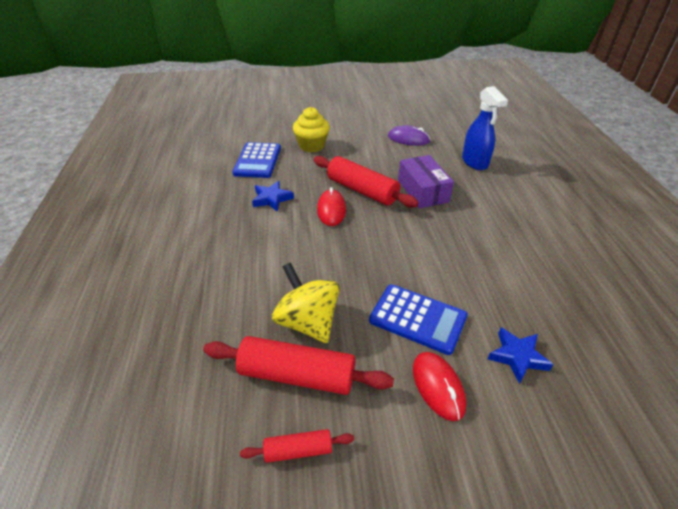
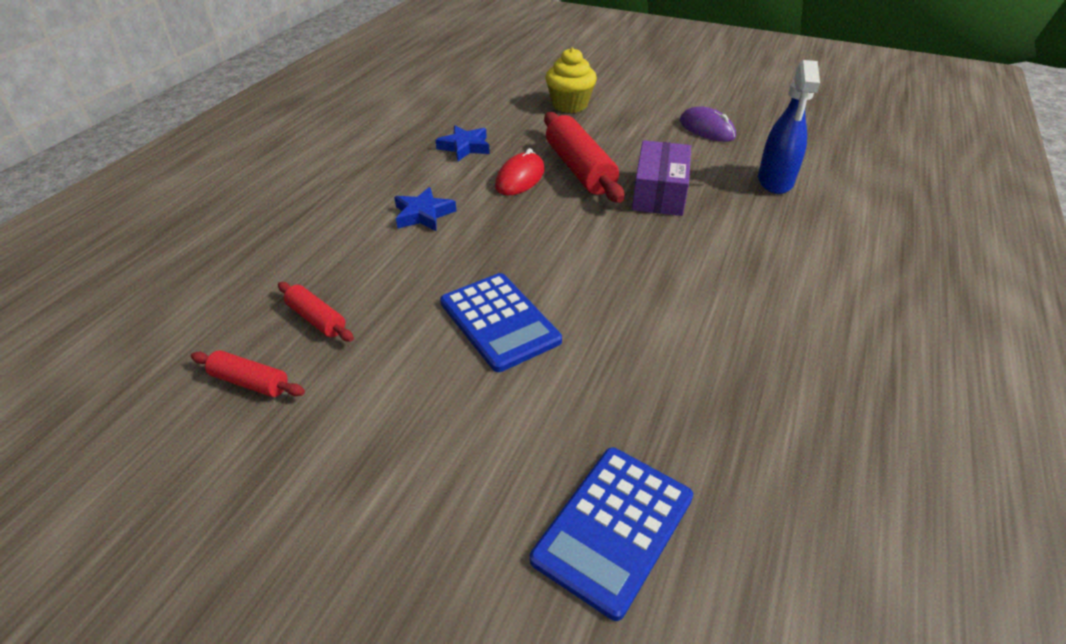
camera: 30 degrees right, 0 degrees up
red rolling pin [203,336,394,395] -> red rolling pin [278,282,354,342], size x0.52
blue calculator [232,142,281,178] -> blue calculator moved to [530,448,693,621]
yellow spinning top [272,262,340,343] -> none
red mouse [413,352,466,421] -> none
blue star [488,327,554,384] -> blue star moved to [394,187,456,231]

